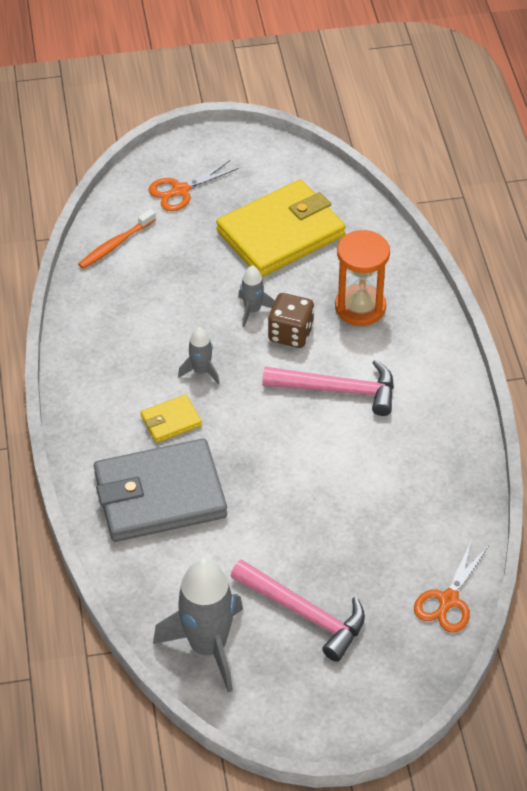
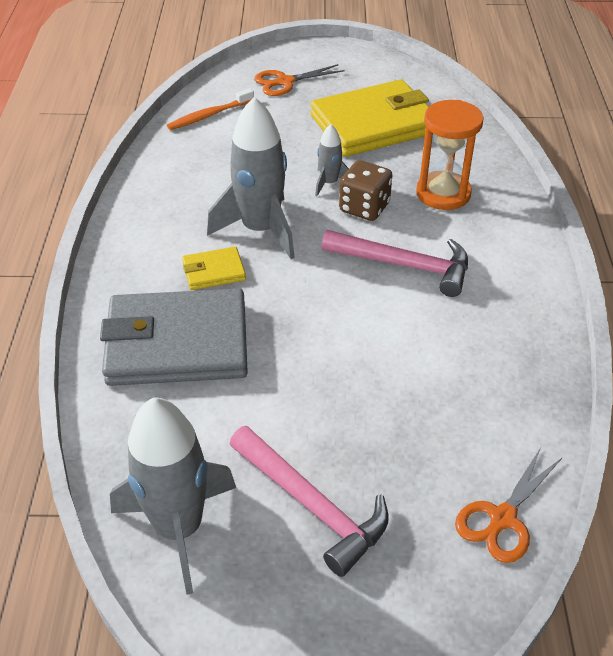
camera: 10 degrees right, 5 degrees down
grey rocket [178,327,220,384] -> grey rocket [207,97,295,259], size x2.06

